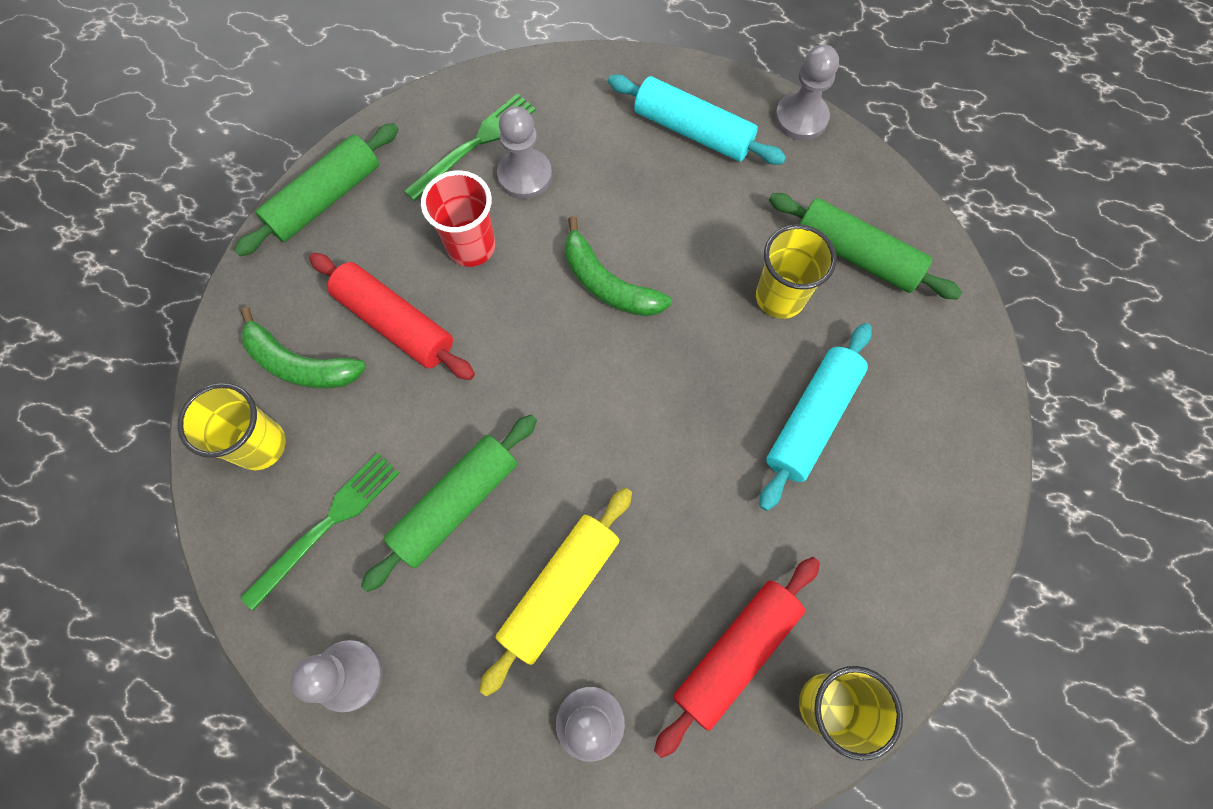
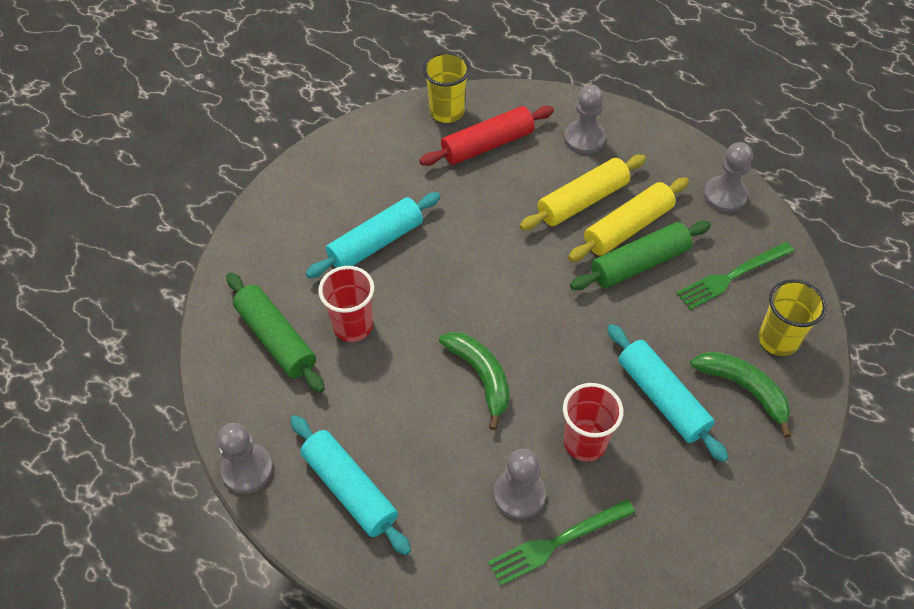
camera: 160 degrees left, 15 degrees down
green rolling pin [234,123,399,256] -> none
red rolling pin [309,253,475,380] -> turquoise rolling pin [607,324,728,462]
yellow cup [756,224,837,319] -> red cup [318,266,374,342]
none -> yellow rolling pin [568,177,689,262]

